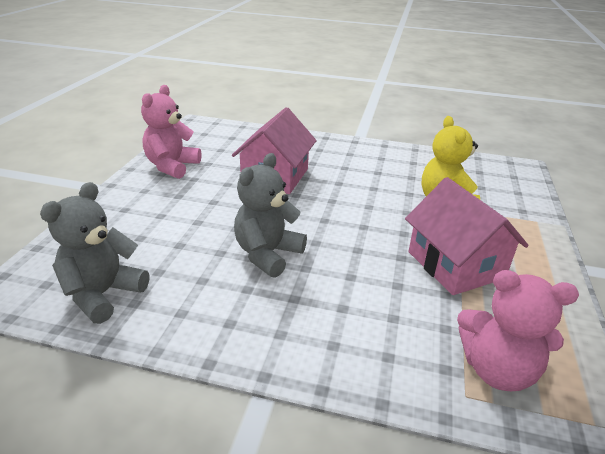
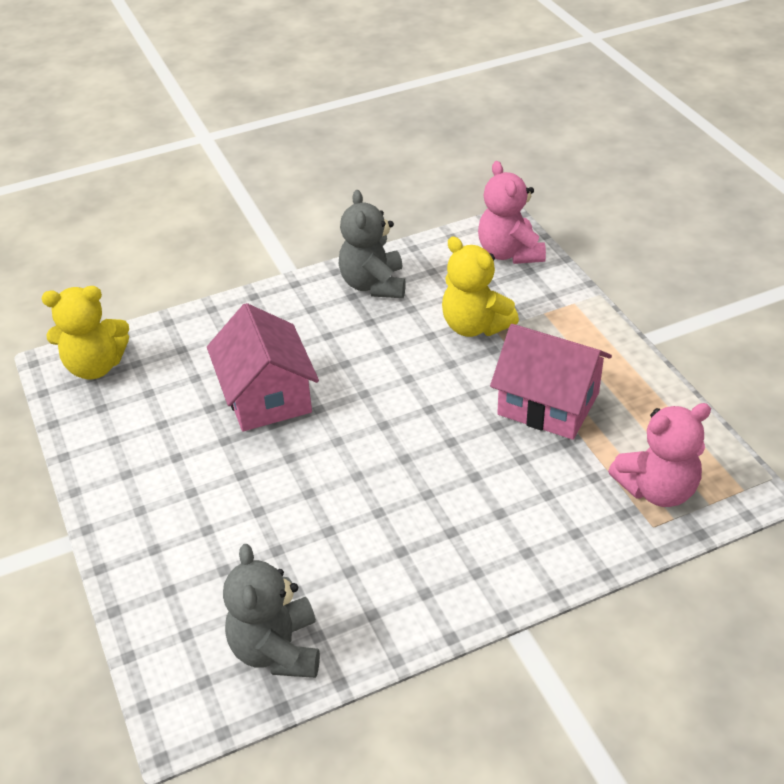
camera: 35 degrees left, 10 degrees up
pink teddy bear [141,85,201,179] -> pink teddy bear moved to [478,161,546,264]
grey teddy bear [234,153,307,278] -> grey teddy bear moved to [339,190,406,298]
none -> yellow teddy bear [42,286,129,379]

